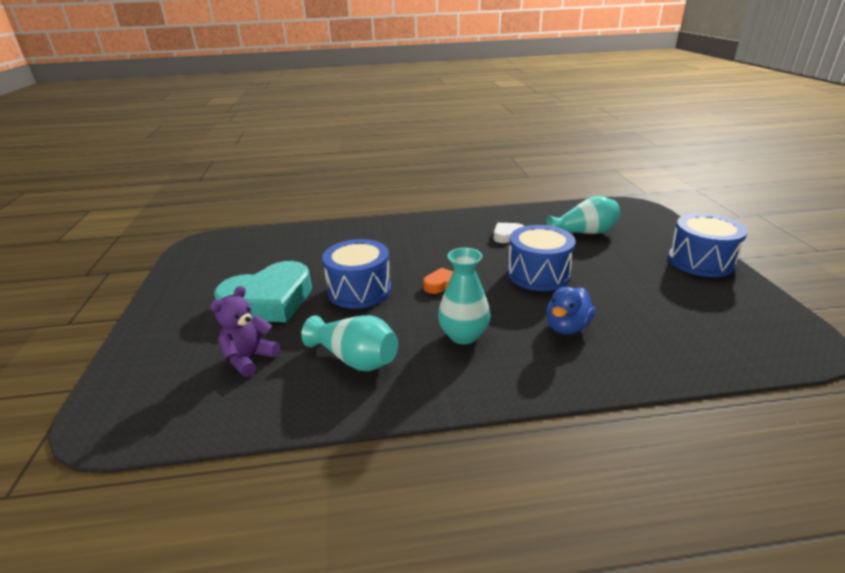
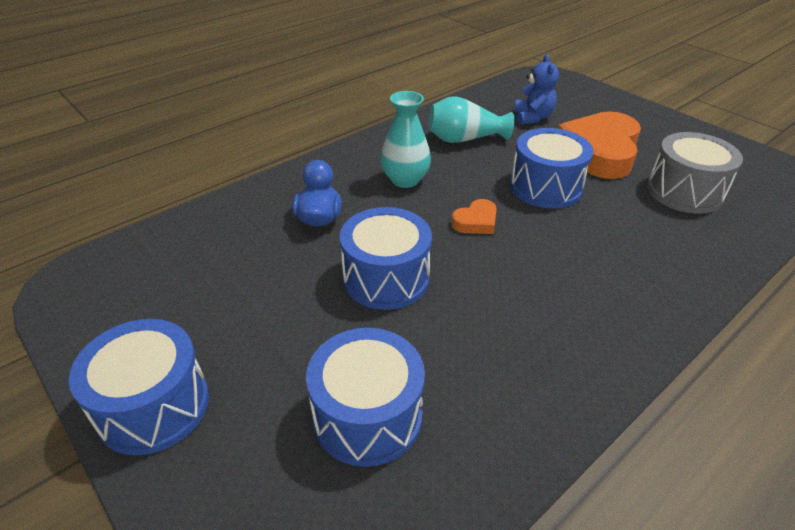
camera: 145 degrees right, 10 degrees up
purple teddy bear [210,286,280,377] -> blue teddy bear [514,54,559,125]
turquoise heart [214,261,312,322] -> orange heart [558,111,641,179]
white heart [494,223,524,243] -> none
turquoise vase [546,196,620,234] -> blue drum [306,328,425,467]
none -> grey drum [647,132,743,214]

